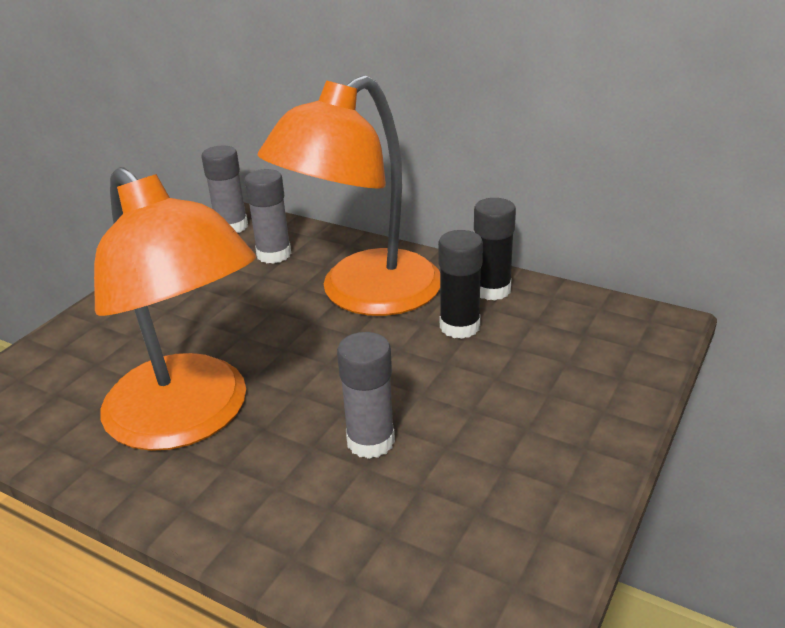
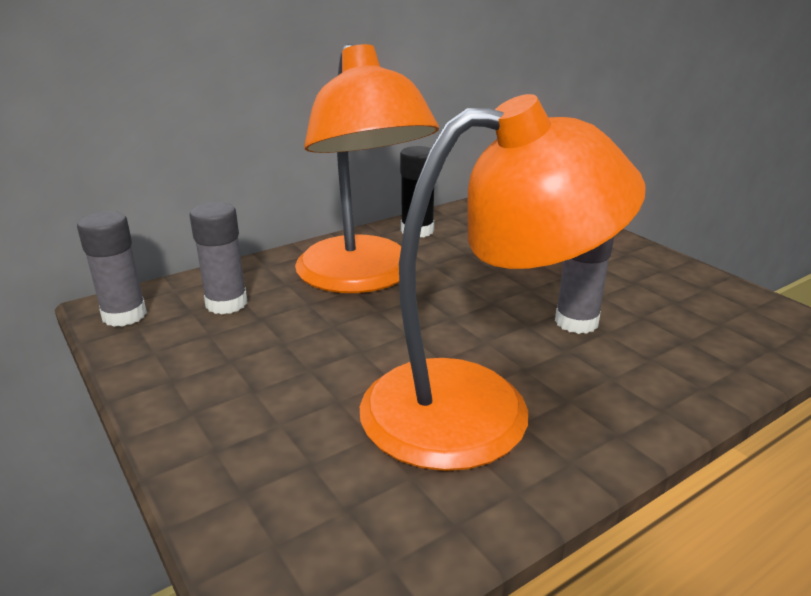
camera: 65 degrees left, 5 degrees down
black glue stick [438,230,483,339] -> none

